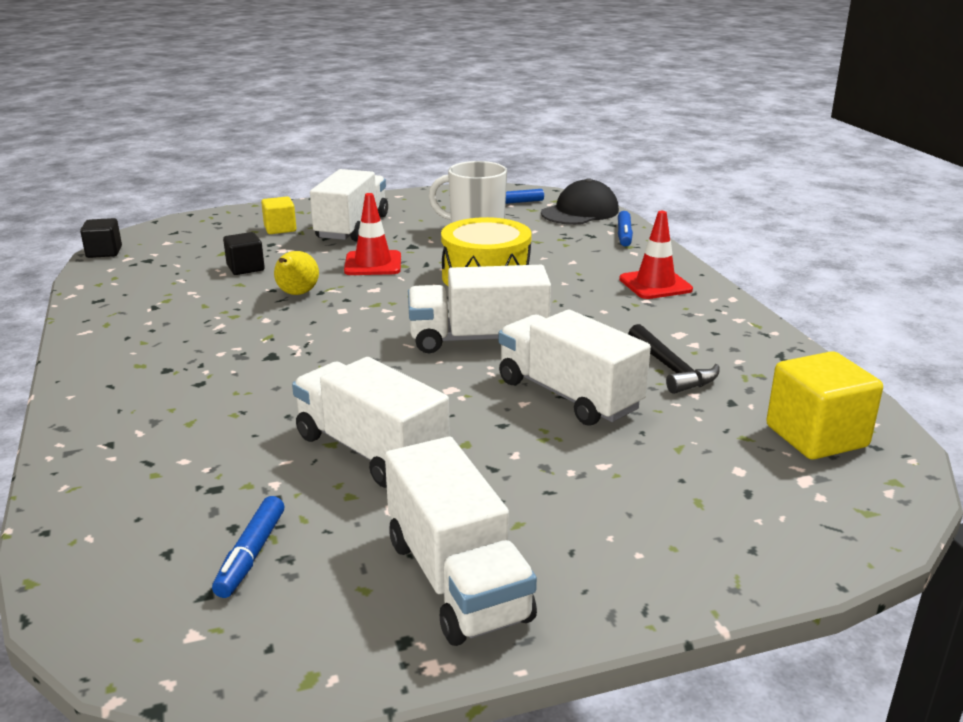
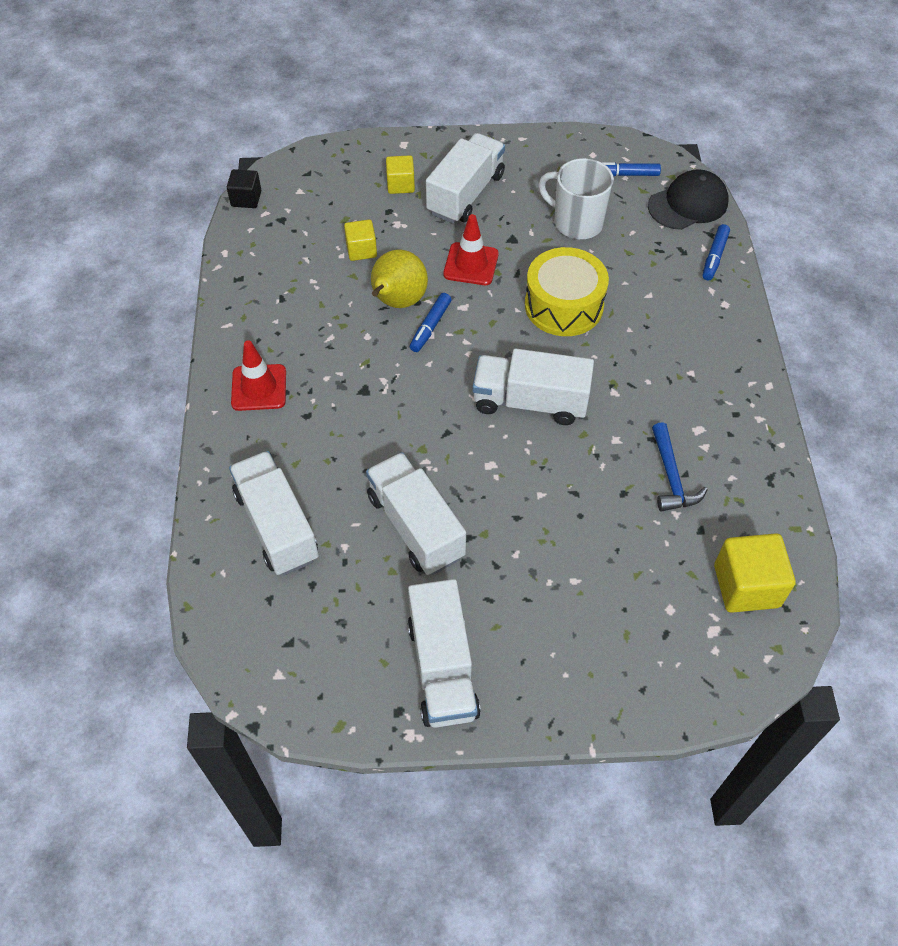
camera: 15 degrees right, 30 degrees up
blue marker [212,496,284,598] -> blue marker moved to [410,293,451,352]
black cube [223,232,265,275] -> yellow cube [344,220,377,261]
yellow pear [274,251,319,295] -> yellow pear [371,249,428,308], size x1.50
white truck [499,310,651,426] -> white truck moved to [229,451,319,575]
red traffic cone [619,211,693,299] -> red traffic cone moved to [231,340,286,411]
black hammer [628,324,719,394] -> blue hammer [652,422,708,512]

